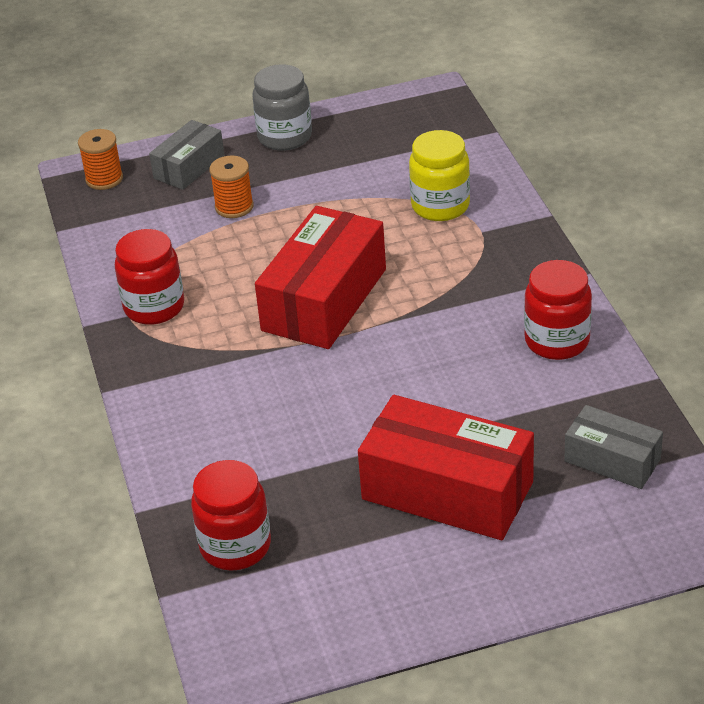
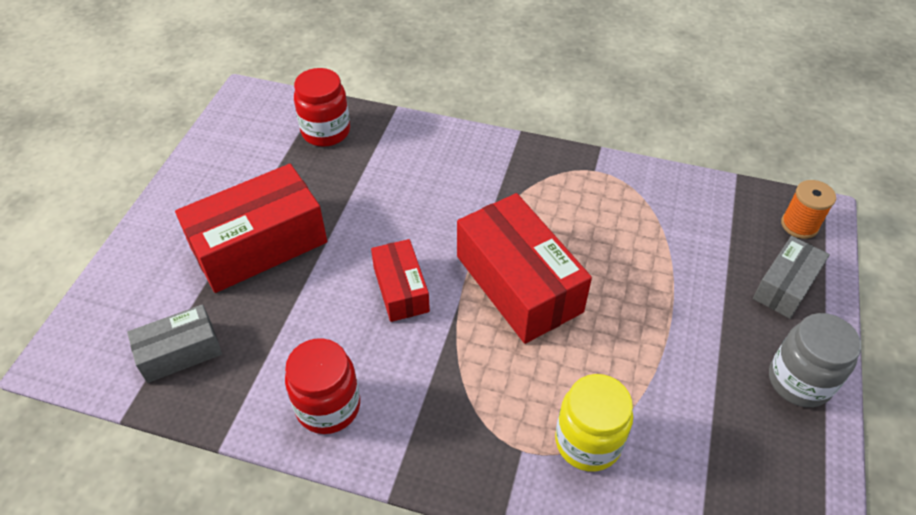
camera: 120 degrees right, 10 degrees up
red jar [115,229,184,325] -> none
grey box [149,120,224,190] -> grey box turned 60 degrees clockwise [753,236,830,319]
orange spool [209,155,253,218] -> none
none -> red box [371,239,430,322]

